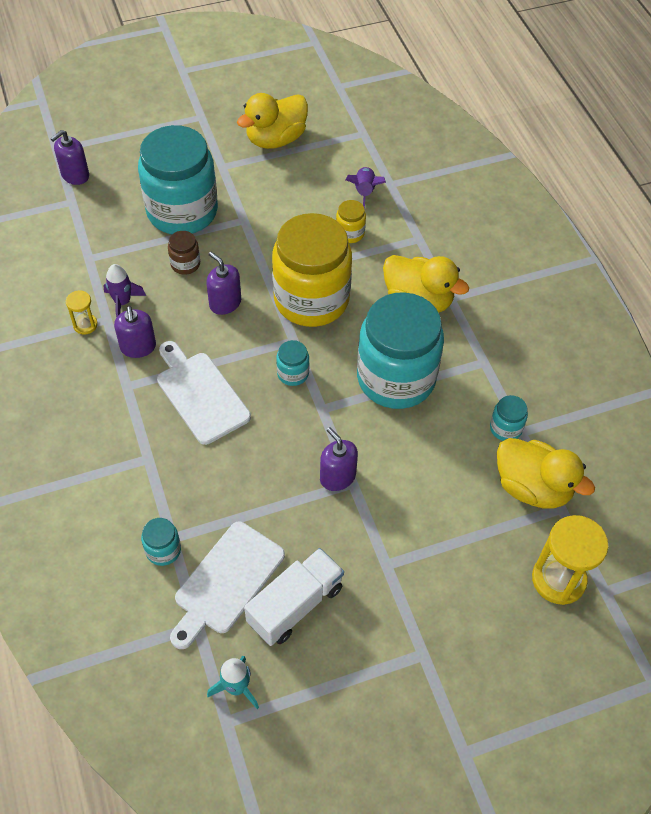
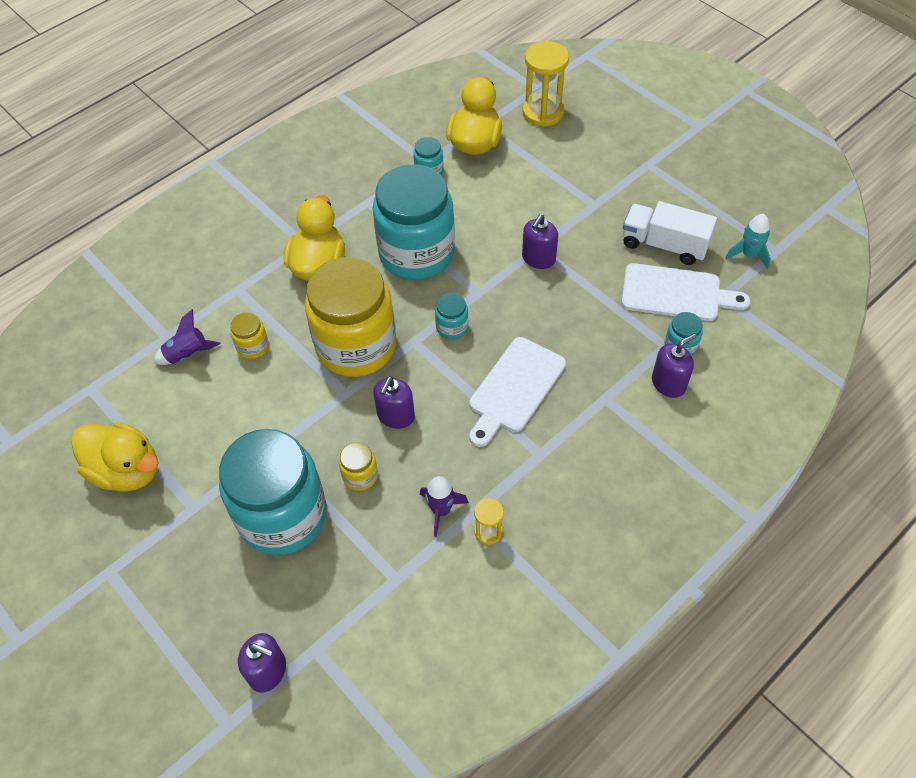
camera: 110 degrees left, 0 degrees up
purple soap dispenser [114,306,156,358] -> purple soap dispenser moved to [652,334,696,398]
brown jar [168,231,200,275] -> yellow jar [339,442,378,491]

